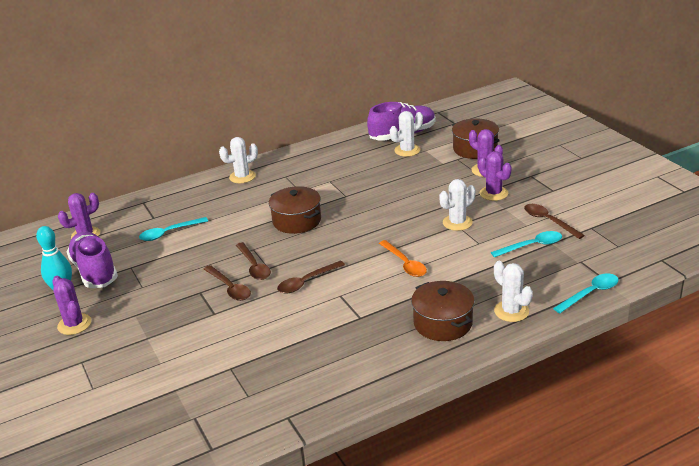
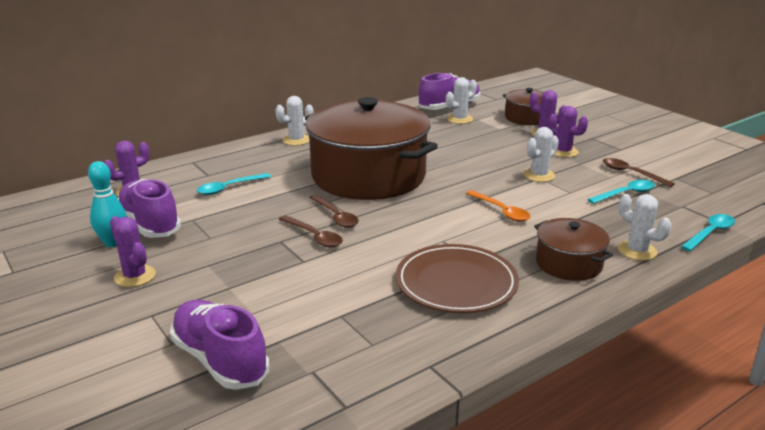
camera: 10 degrees left, 5 degrees down
brown pot [269,186,321,234] -> brown pot [305,97,438,200], size x2.17
brown spoon [277,261,345,294] -> none
none -> purple shoe [170,300,269,390]
none -> brown plate [396,244,519,313]

